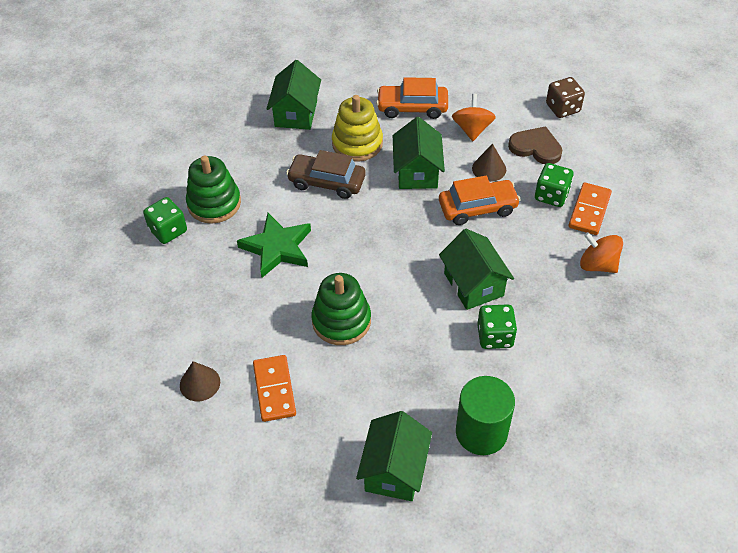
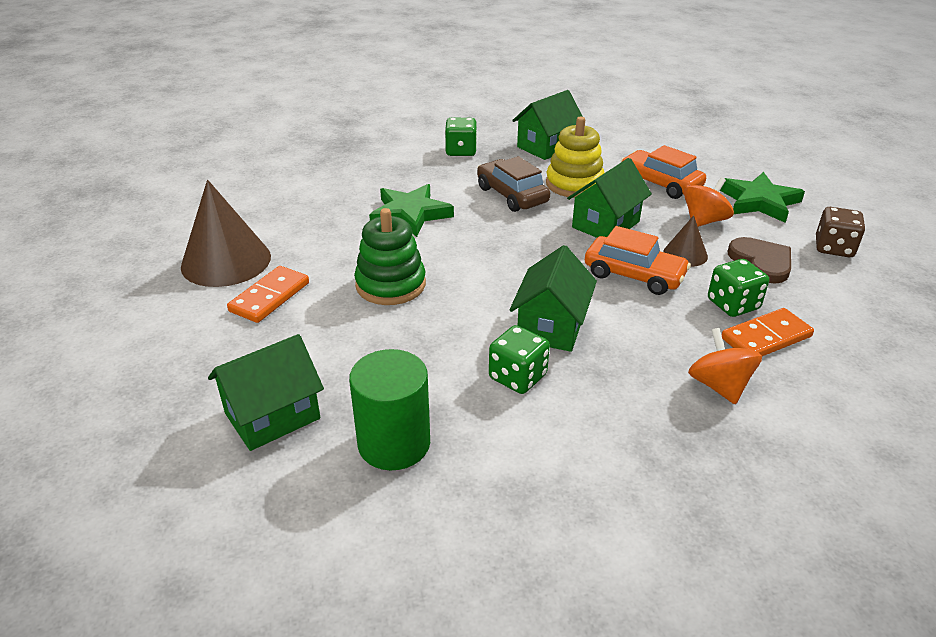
camera: 40 degrees right, 15 degrees down
green dice [143,197,187,244] -> green dice moved to [445,118,477,156]
brown cone [180,361,220,401] -> brown cone [181,180,271,287], size x1.98
green stacking toy [186,155,241,224] -> none
none -> green star [720,172,805,223]

